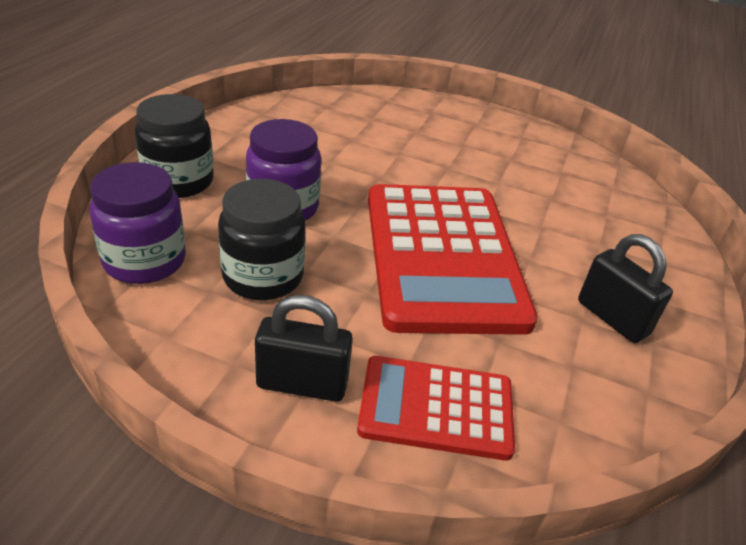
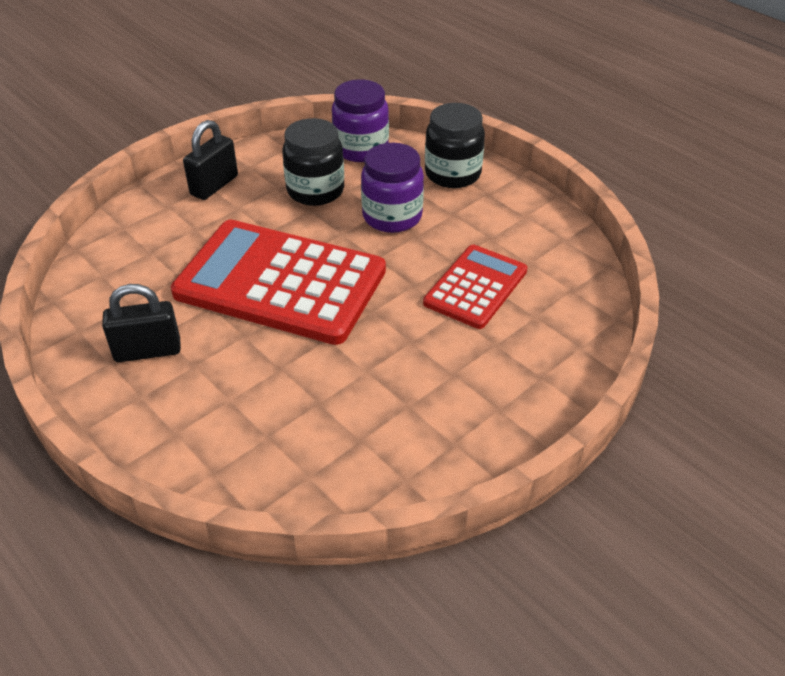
camera: 120 degrees right, 5 degrees up
red calculator [357,356,515,460] -> red calculator moved to [423,245,528,329]

